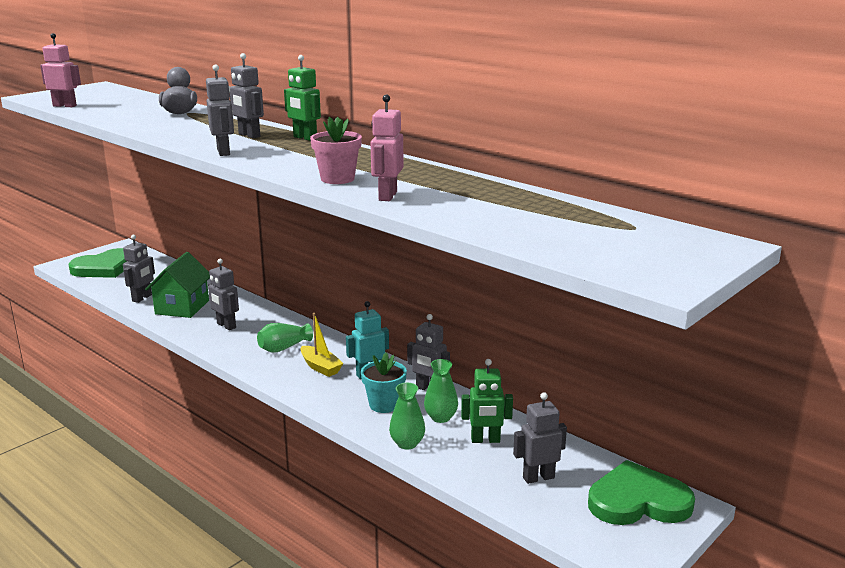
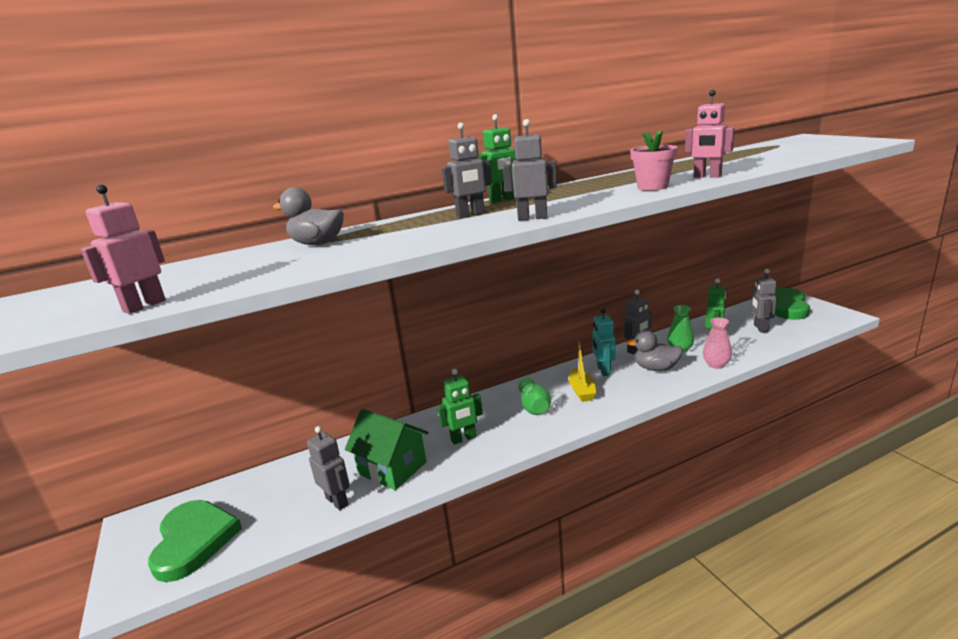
camera: 65 degrees left, 0 degrees up
grey robot [208,259,239,330] -> green robot [437,369,483,444]
yellow boat [300,313,344,377] -> yellow boat turned 105 degrees clockwise [569,341,596,402]
turquoise flower pot [361,353,407,413] -> grey duck [626,330,683,371]
green vase [389,383,425,449] -> pink vase [703,318,732,369]

